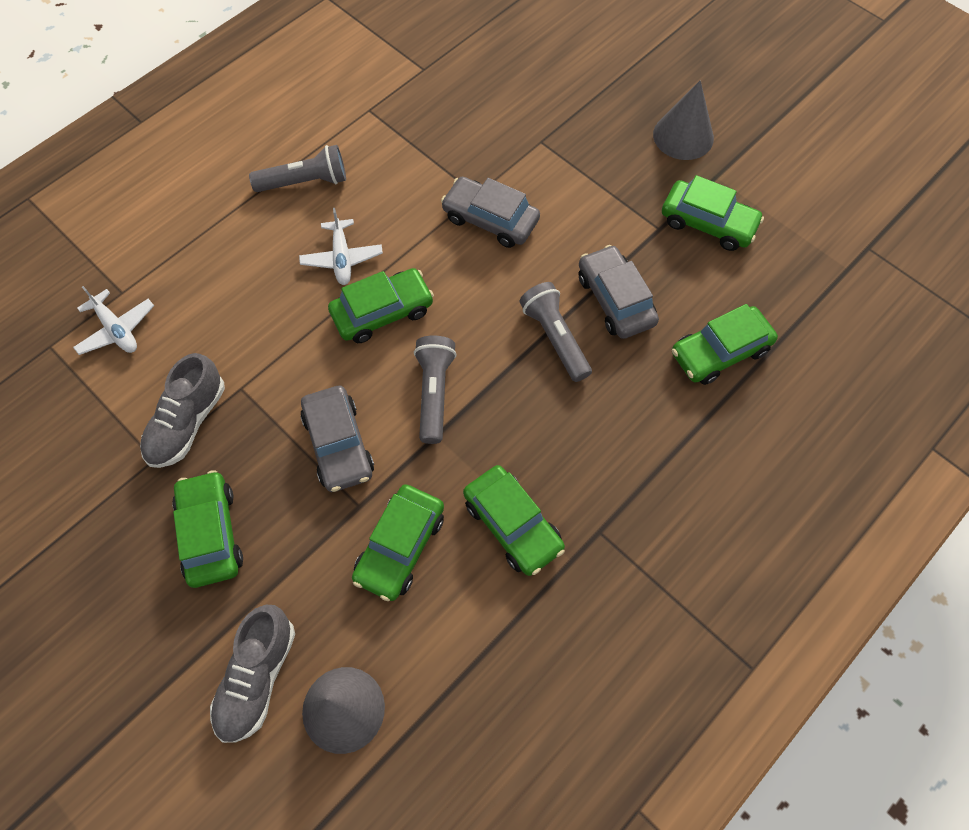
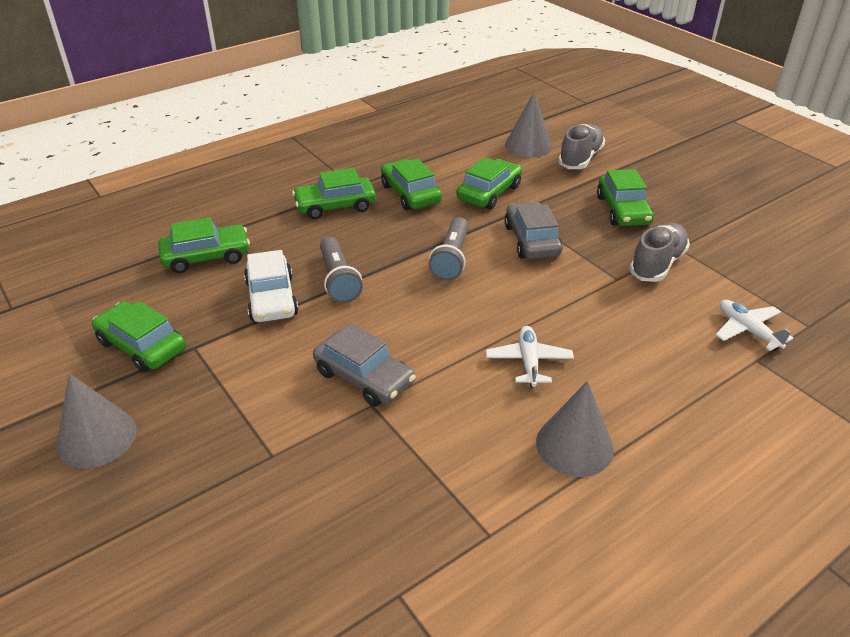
camera: 170 degrees left, 25 degrees down
grey flashlight [249,145,346,192] -> grey cone [536,381,614,477]
green car [328,268,434,343] -> green car moved to [292,168,376,219]
grey car [579,245,659,339] -> white car [244,250,298,322]

